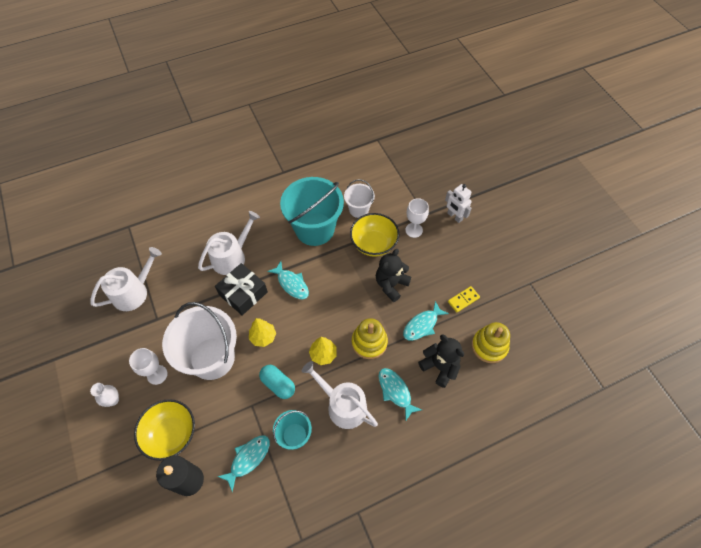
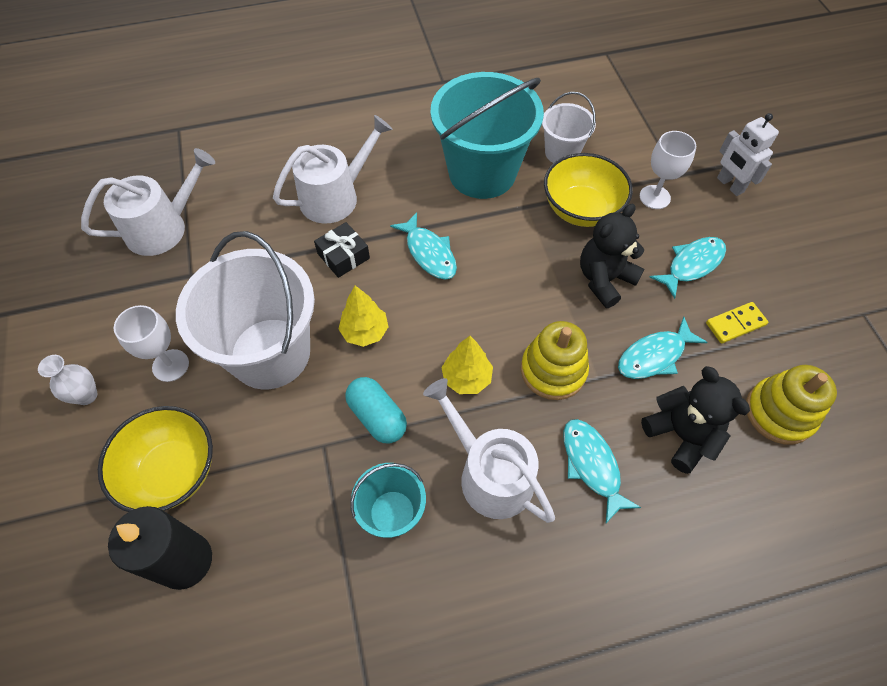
camera: 10 degrees right, 0 degrees up
black gift [215,263,268,316] -> black gift [314,222,370,278], size x0.63
turquoise fish [217,435,270,492] -> turquoise fish moved to [650,237,726,299]

